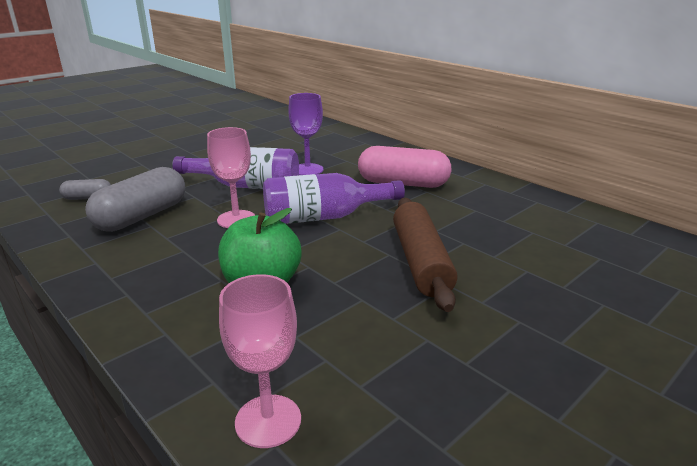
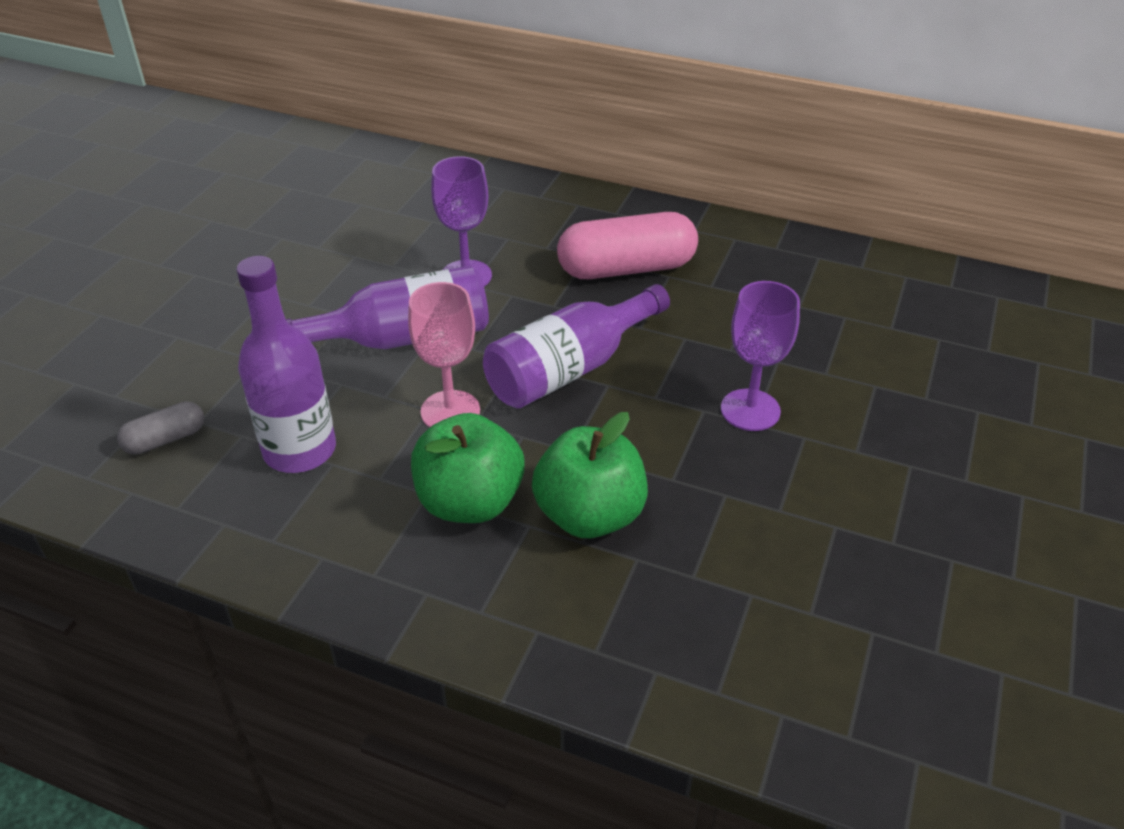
camera: 25 degrees left, 15 degrees up
grey capsule [85,167,185,232] -> purple bottle [237,256,336,473]
pink goblet [219,274,301,448] -> none
brown rolling pin [393,198,457,312] -> purple goblet [721,281,800,431]
none -> green apple [411,413,525,523]

